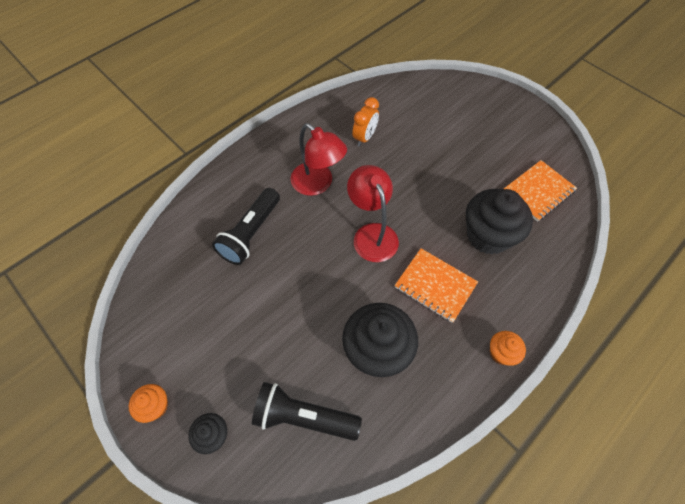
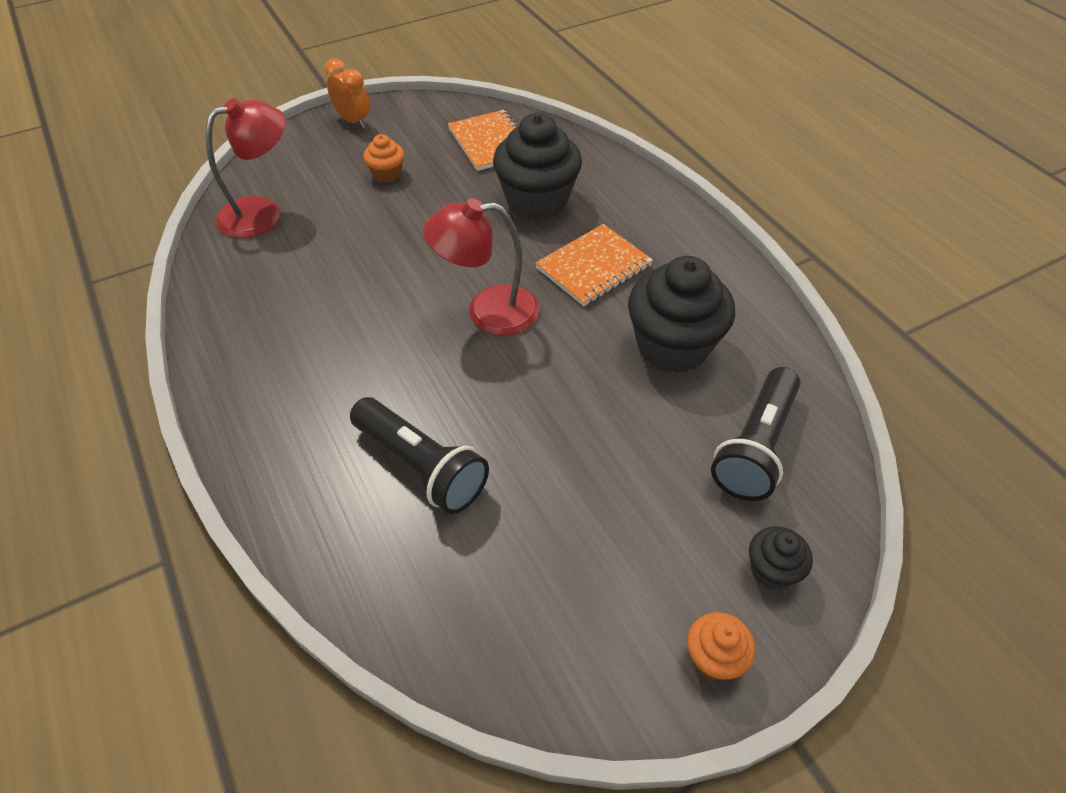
camera: 75 degrees left, 10 degrees down
red lamp [290,123,347,196] -> red lamp moved to [206,98,286,238]
orange clock [352,97,379,147] -> orange clock moved to [325,58,370,128]
orange cupcake [490,331,526,366] -> orange cupcake moved to [364,134,404,183]

